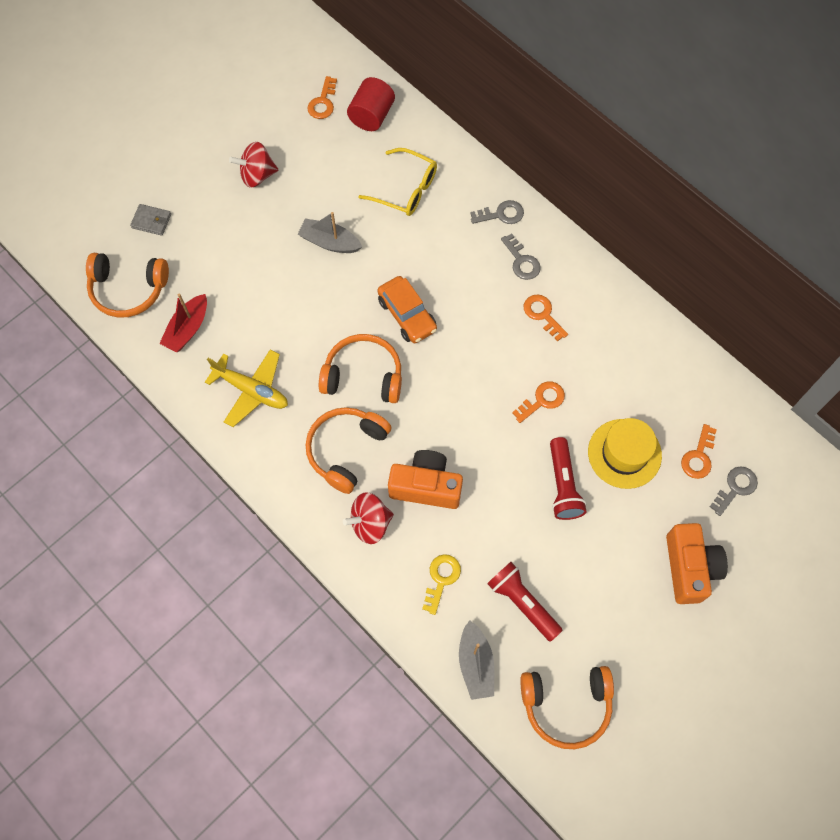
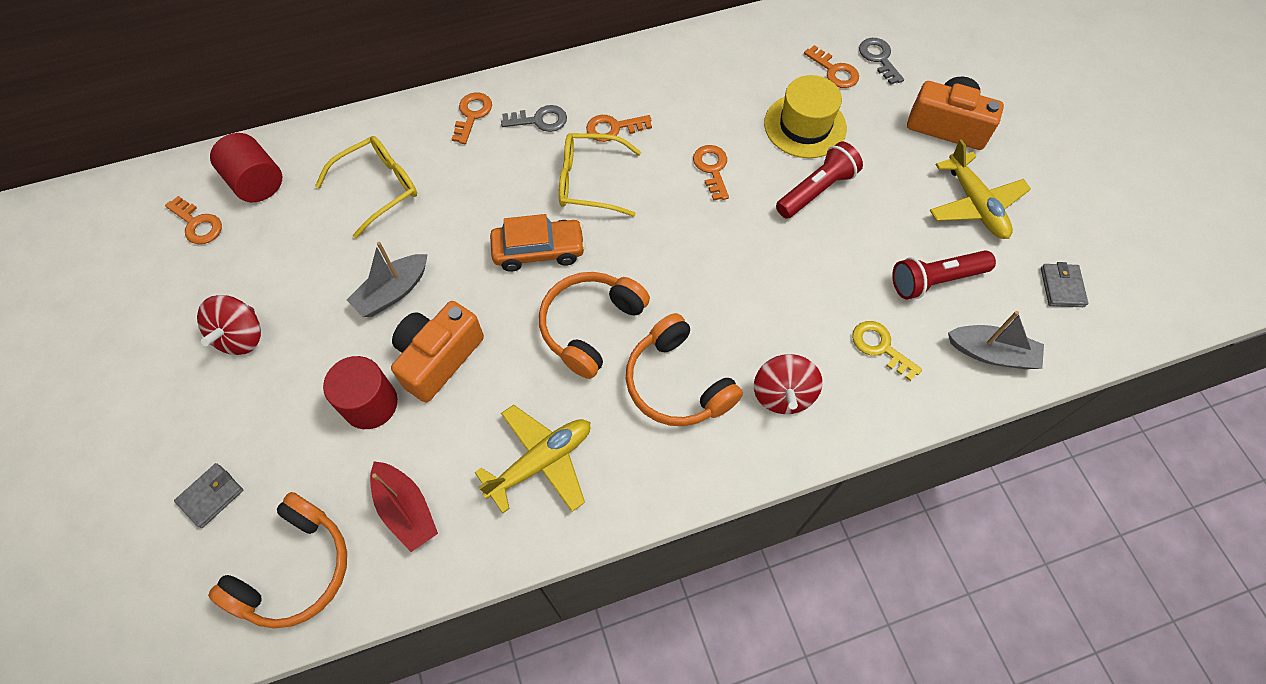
camera: 65 degrees left, 5 degrees down
orange camera [388,450,463,509] -> orange camera moved to [391,301,484,403]
grey key [470,200,524,224] -> orange key [452,93,492,144]
orange headphones [520,666,614,749] -> grey wallet [1041,262,1088,307]
red flashlight [550,437,587,520] -> red flashlight turned 60 degrees counterclockwise [776,141,863,219]
none -> red cylinder [323,356,398,429]
none -> yellow glasses [559,133,641,216]
none -> yellow plane [930,139,1031,239]

